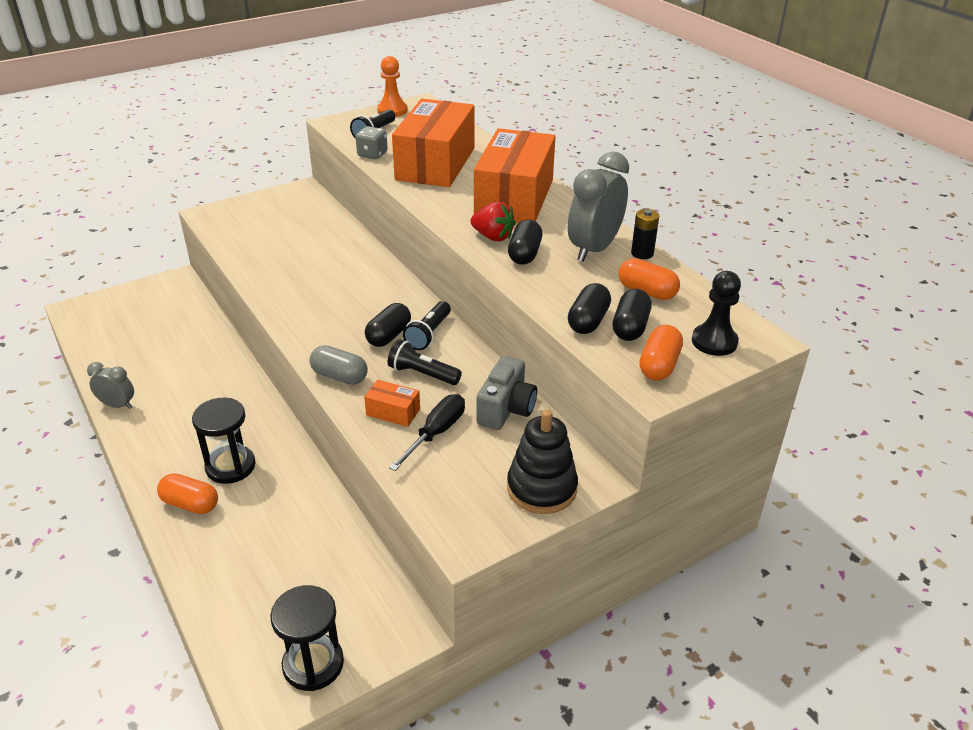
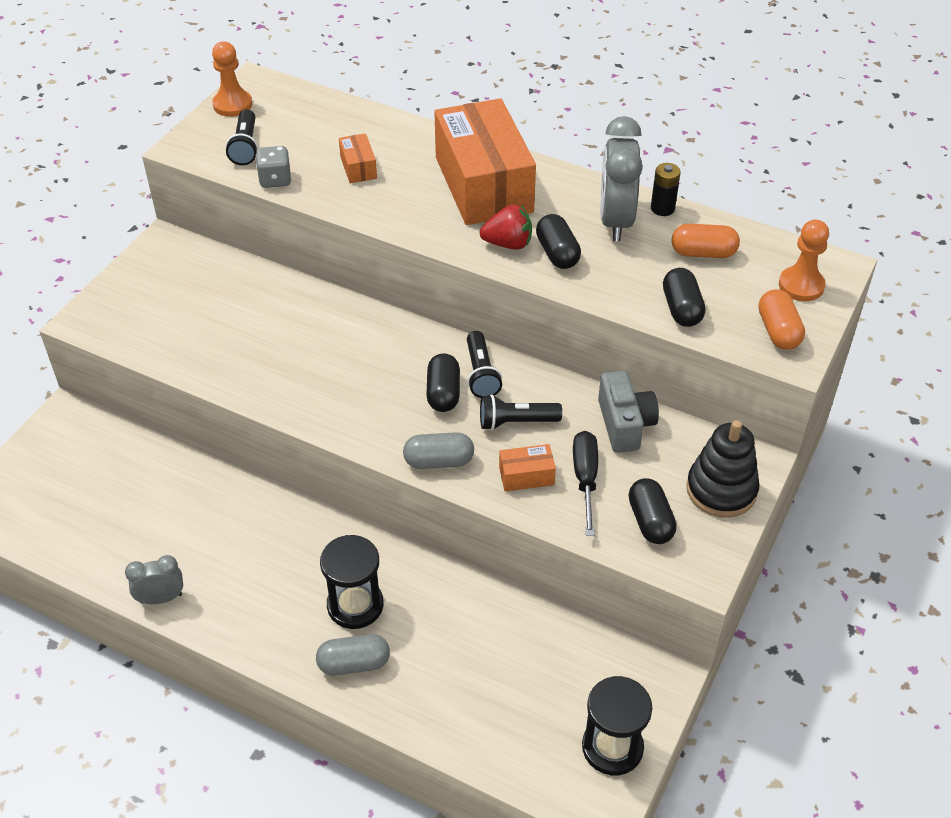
camera: 30 degrees left, 10 degrees up
orange capsule [157,473,218,514] -> grey capsule [316,634,390,675]
orange box [392,99,474,187] -> orange box [339,133,377,183], size x0.41
black capsule [612,289,652,341] -> black capsule moved to [629,478,677,544]
black pawn [692,271,741,356] -> orange pawn [779,220,829,301]

